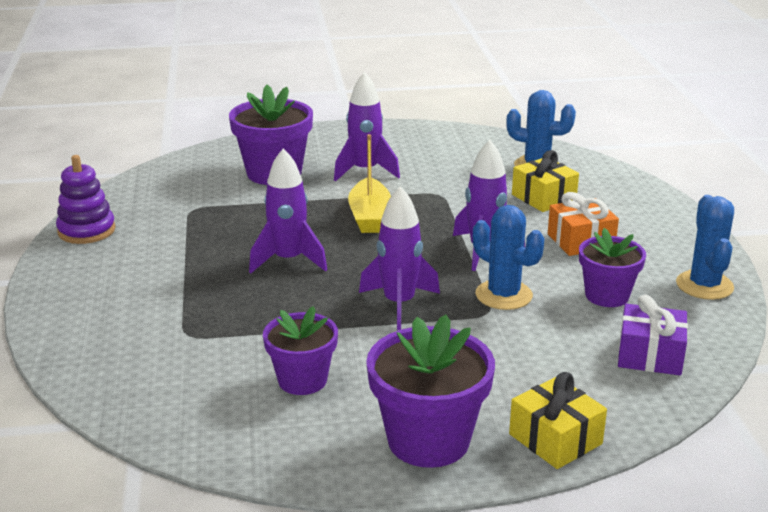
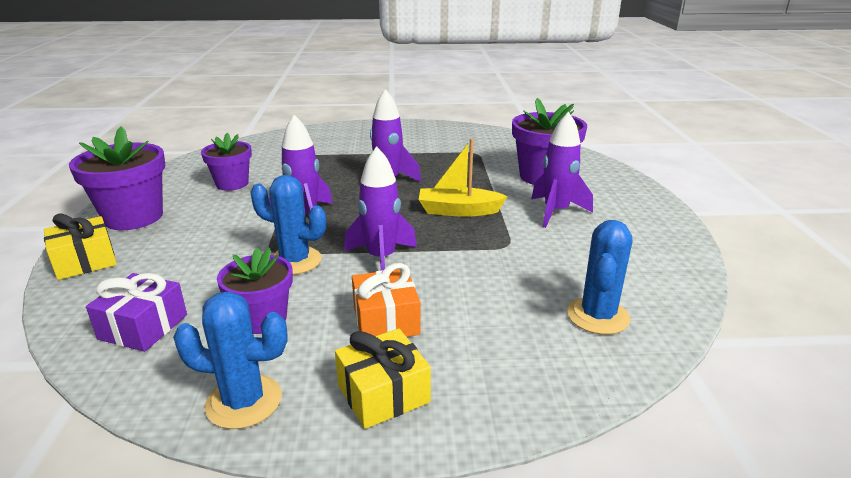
camera: 95 degrees right, 0 degrees up
purple stacking toy [56,155,116,244] -> none
blue cactus [473,205,544,310] -> blue cactus turned 60 degrees clockwise [251,175,326,275]
yellow gift [512,150,579,212] -> yellow gift moved to [335,329,431,429]

